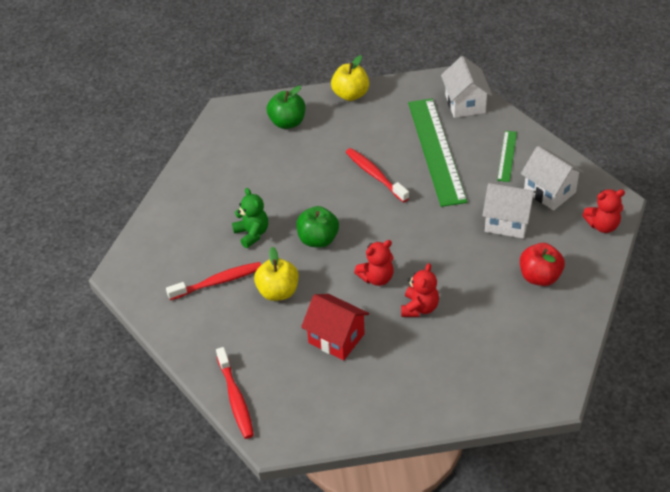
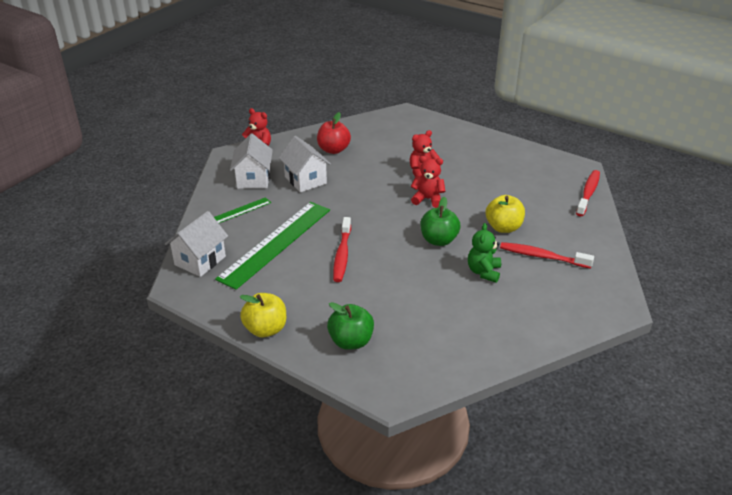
camera: 140 degrees left, 10 degrees down
red house [301,294,369,360] -> none

